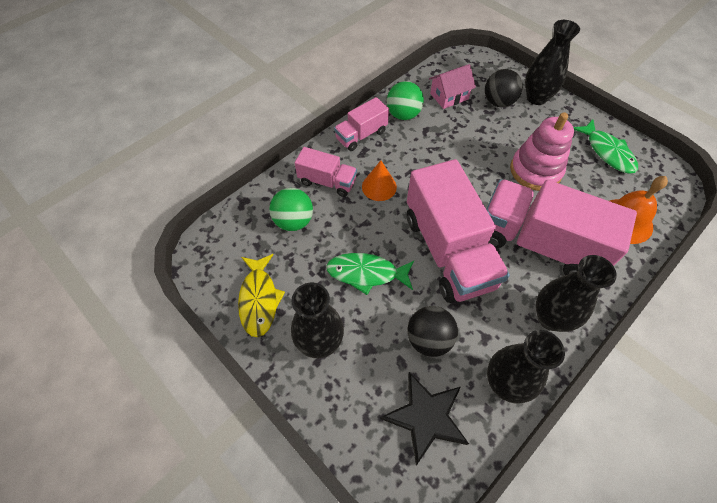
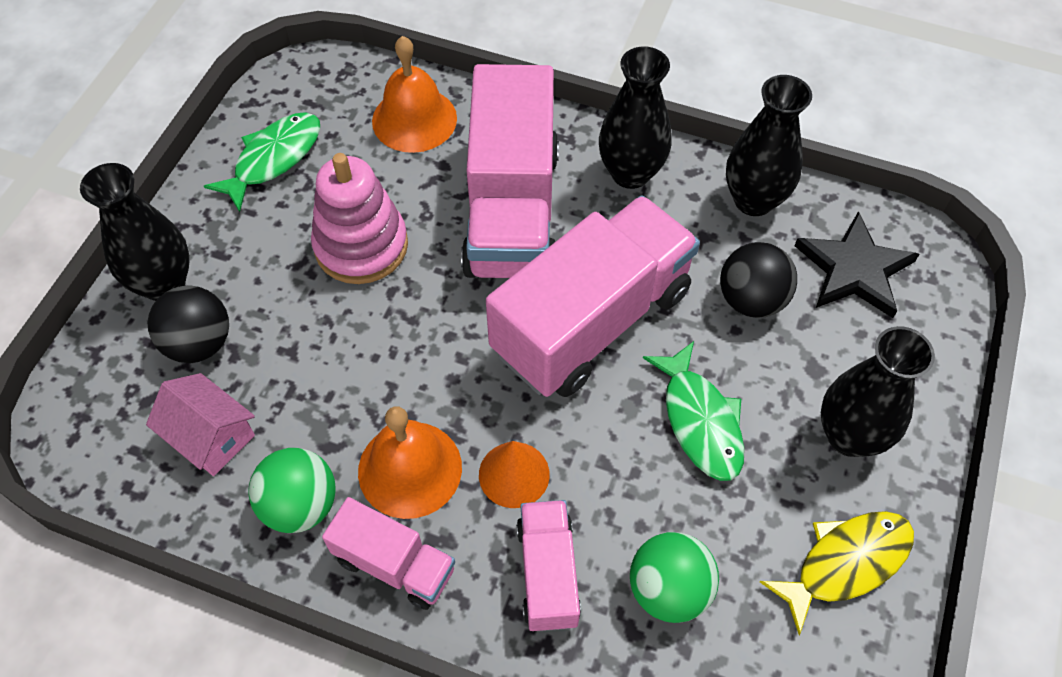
camera: 115 degrees left, 0 degrees up
none -> orange bell [358,406,462,519]

